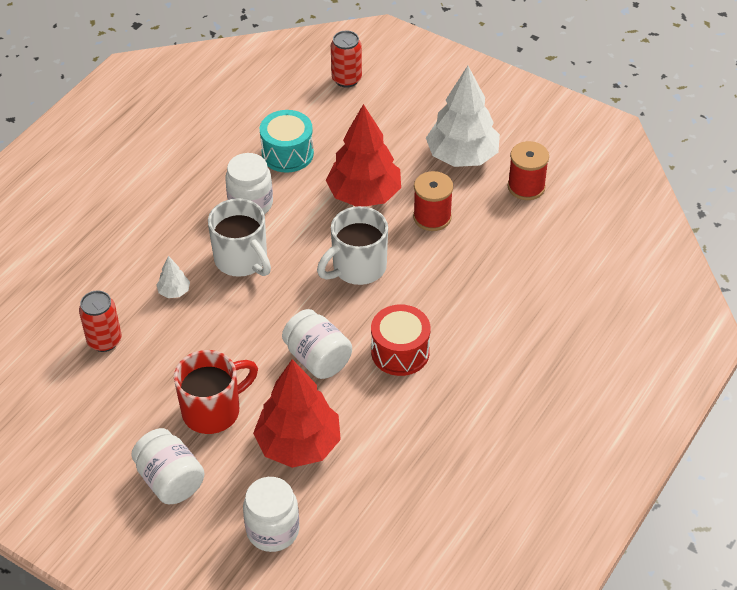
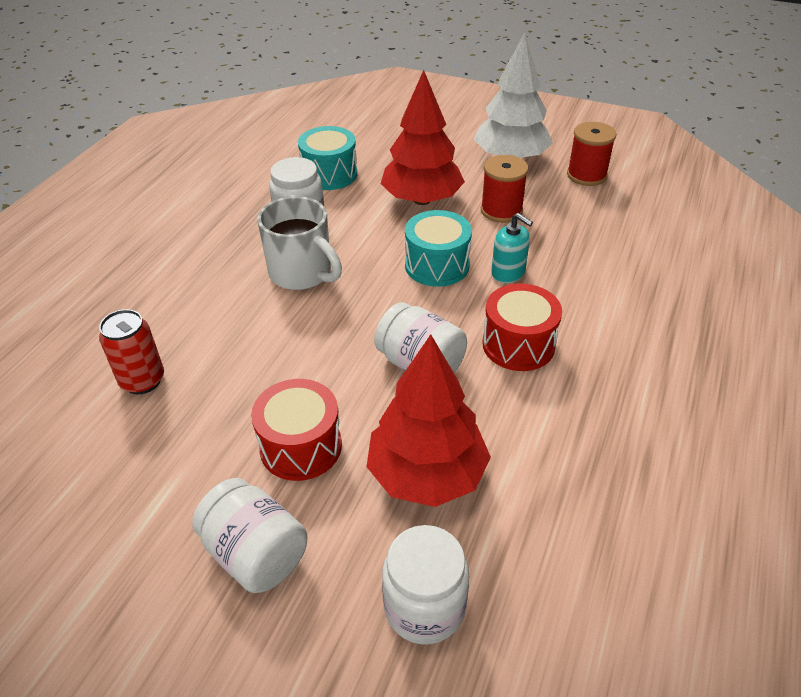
camera: 10 degrees left, 5 degrees down
white tree [156,256,190,298] -> none
red mug [174,350,258,434] -> red drum [251,379,342,481]
white mug [317,206,388,285] -> turquoise drum [405,210,472,287]
red can [331,31,362,88] -> none
none -> turquoise soap dispenser [491,213,533,283]

